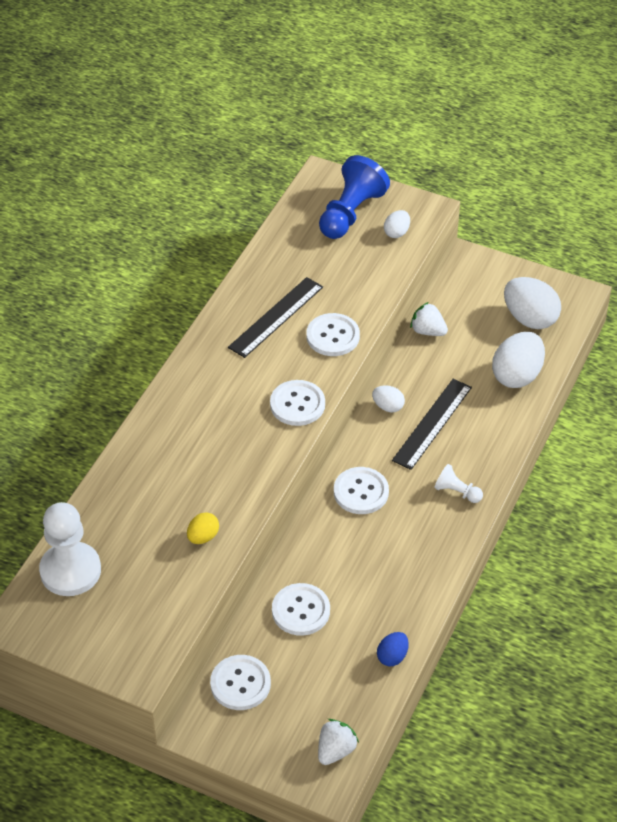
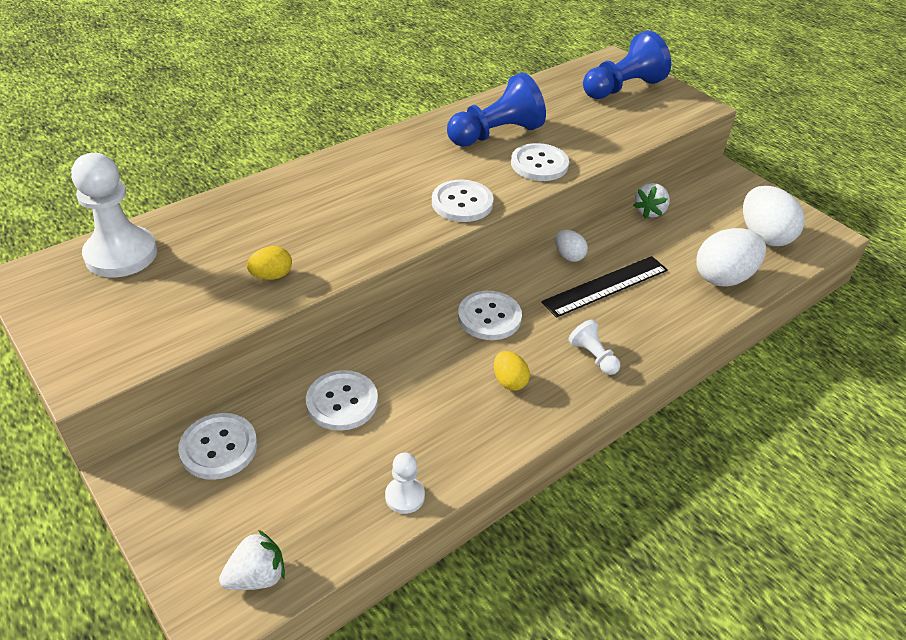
camera: 25 degrees right, 5 degrees down
black ruler [228,277,323,358] -> blue pawn [447,73,546,147]
blue egg [377,632,409,666] -> white pawn [385,453,425,514]
white egg [384,210,410,238] -> none
white strawberry [410,302,448,336] -> white strawberry turned 120 degrees counterclockwise [633,183,670,218]
none -> yellow egg [494,351,530,391]

